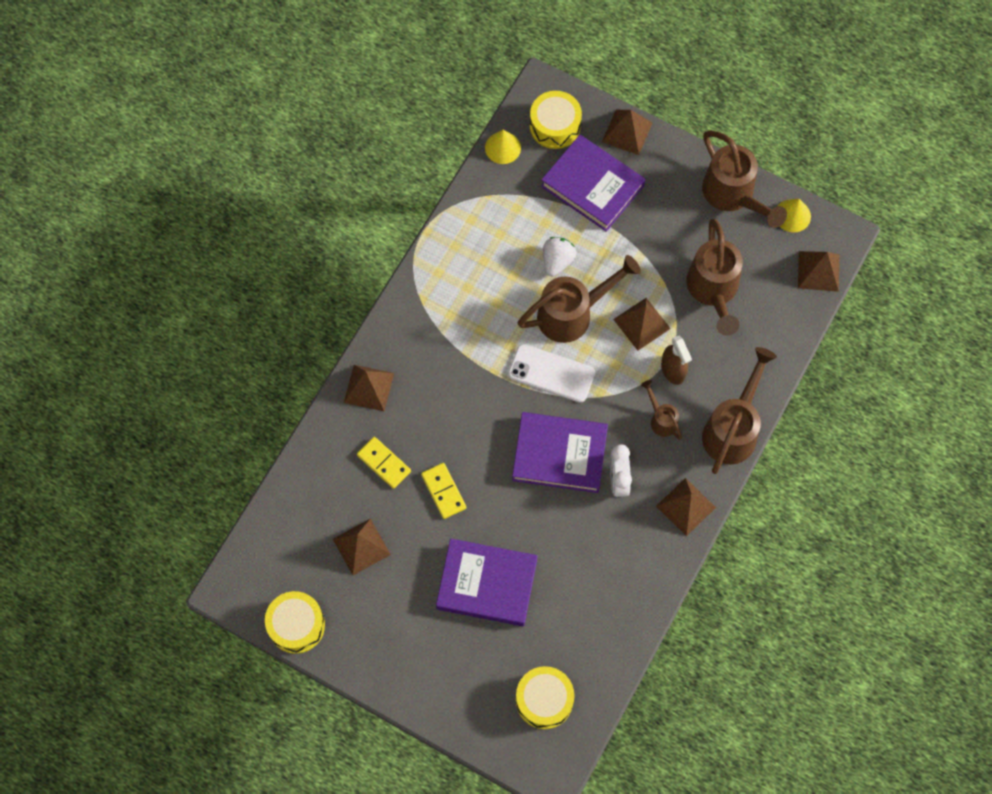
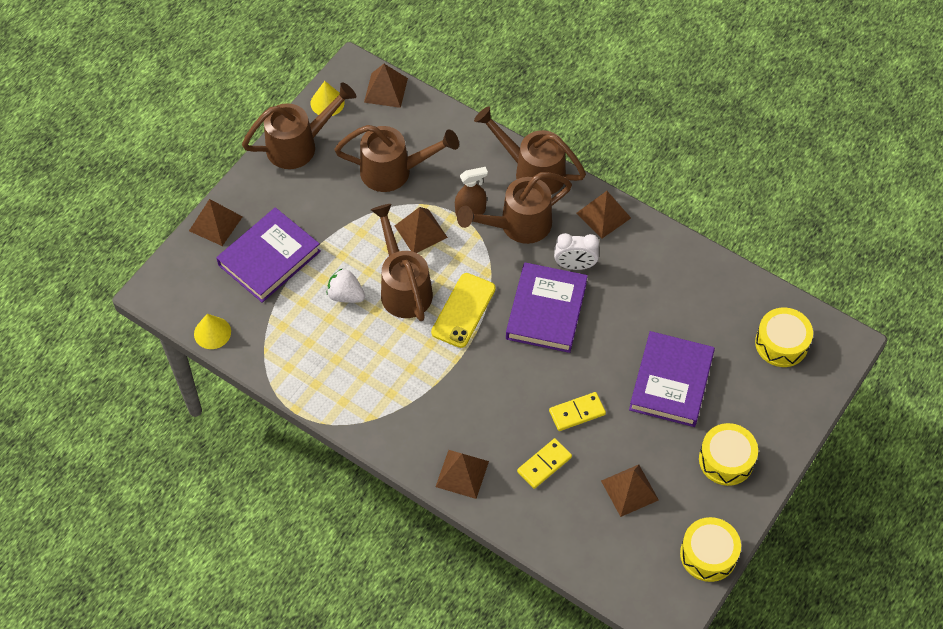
camera: 85 degrees left, 10 degrees down
white phone [508,344,595,403] -> yellow phone [431,273,496,348]
yellow drum [530,91,582,149] -> yellow drum moved to [699,423,758,486]
brown watering can [641,380,682,440] -> brown watering can [457,172,572,244], size x1.99

